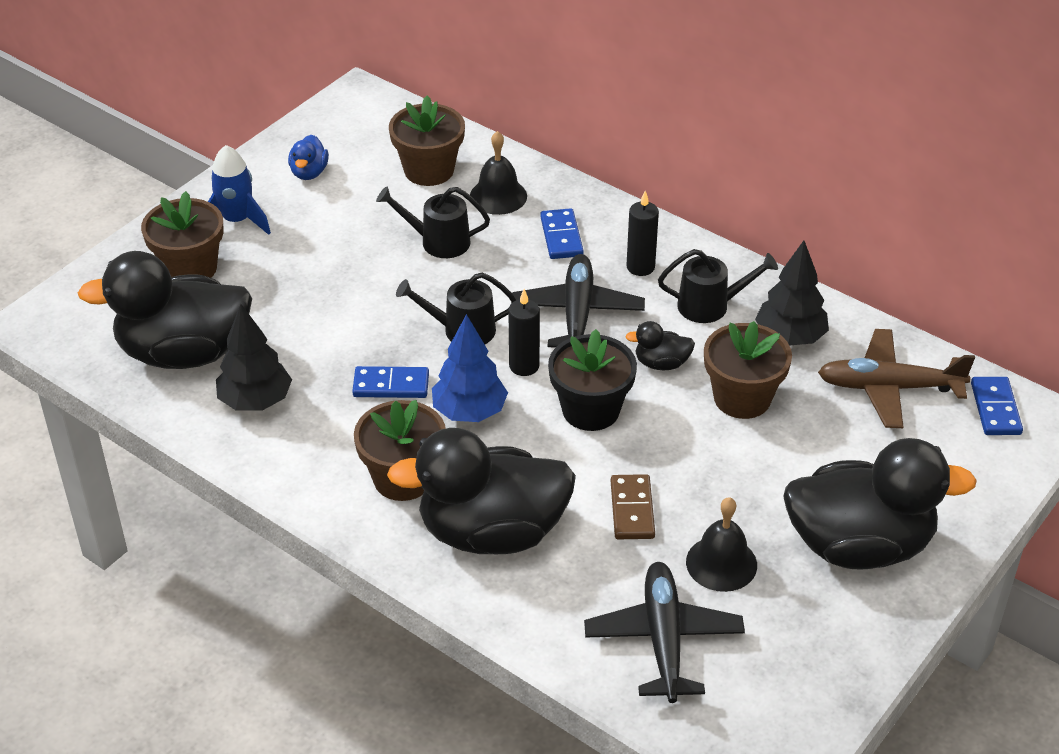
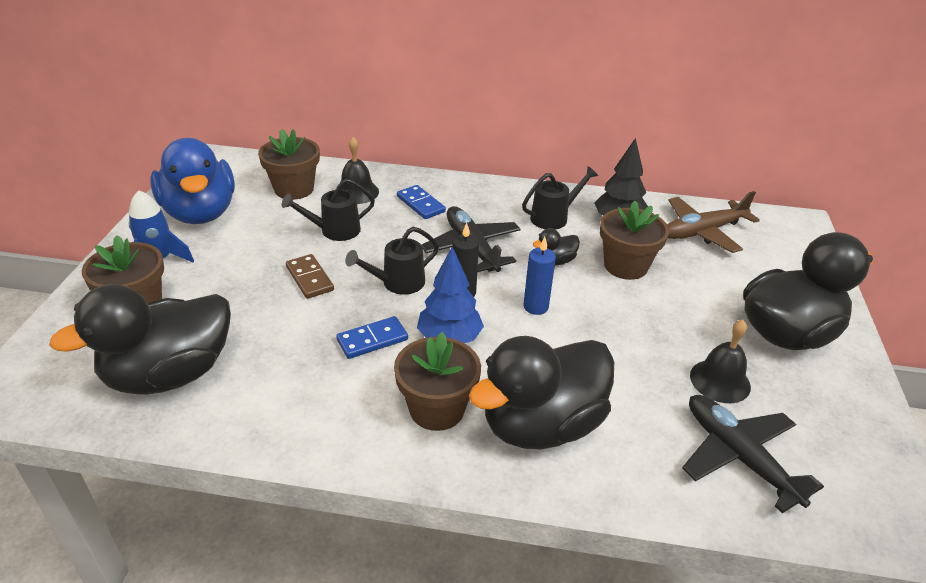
camera: 30 degrees left, 5 degrees down
black tree [216,304,292,411] -> none
blue duck [288,135,329,180] -> blue duck [150,138,235,224], size x2.40
black flower pot [548,329,637,431] -> blue candle [523,237,556,315]
brown domino [611,474,655,539] -> brown domino moved to [286,254,334,299]
black candle [626,191,659,276] -> none
blue domino [971,377,1023,435] -> none

